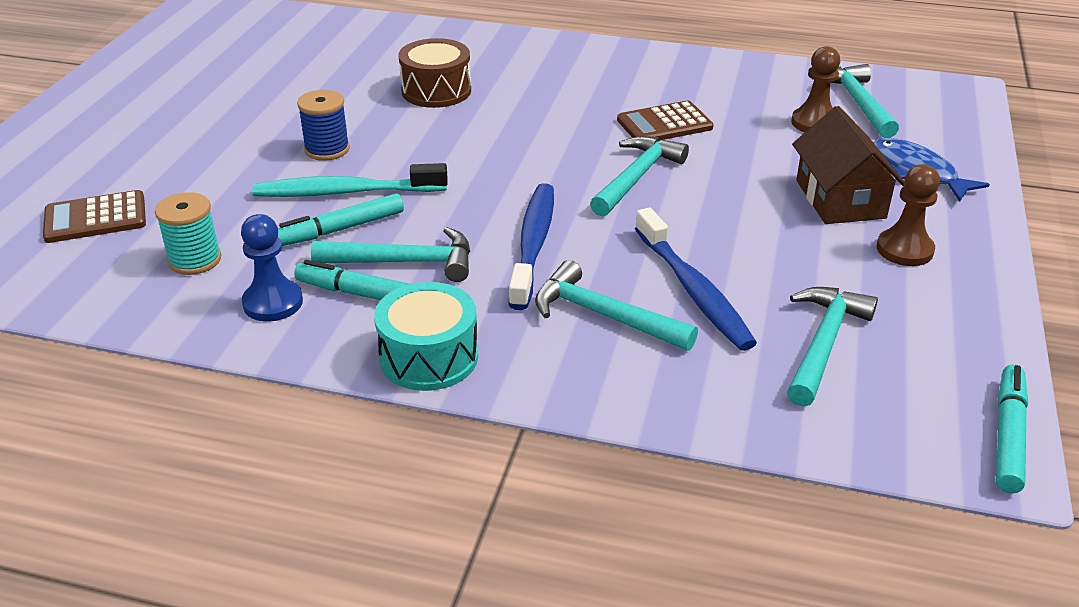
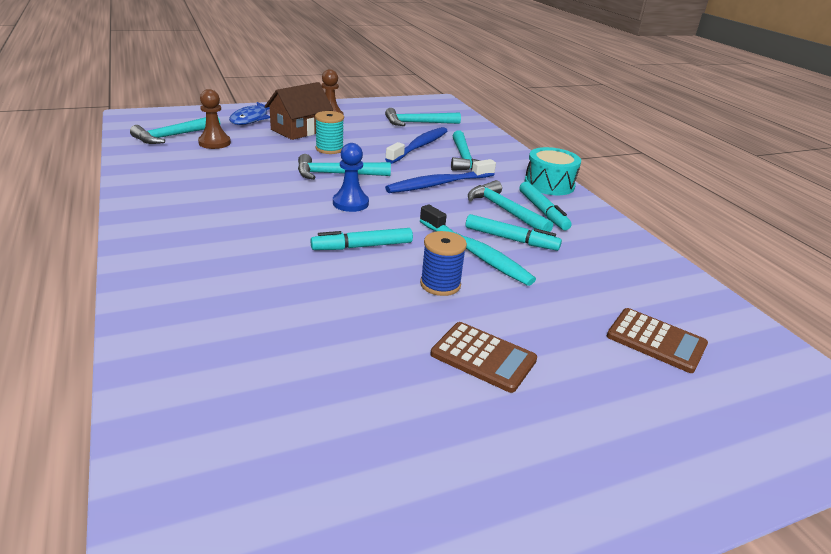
camera: 130 degrees left, 5 degrees down
turquoise spool [155,192,221,275] -> turquoise spool moved to [315,111,344,154]
blue pawn [241,214,303,322] -> blue pawn moved to [333,143,369,212]
brown drum [399,38,471,108] -> none
brown calculator [617,101,714,140] -> brown calculator moved to [430,322,537,393]
turquoise marker [996,364,1028,494] -> turquoise marker moved to [310,228,413,250]

